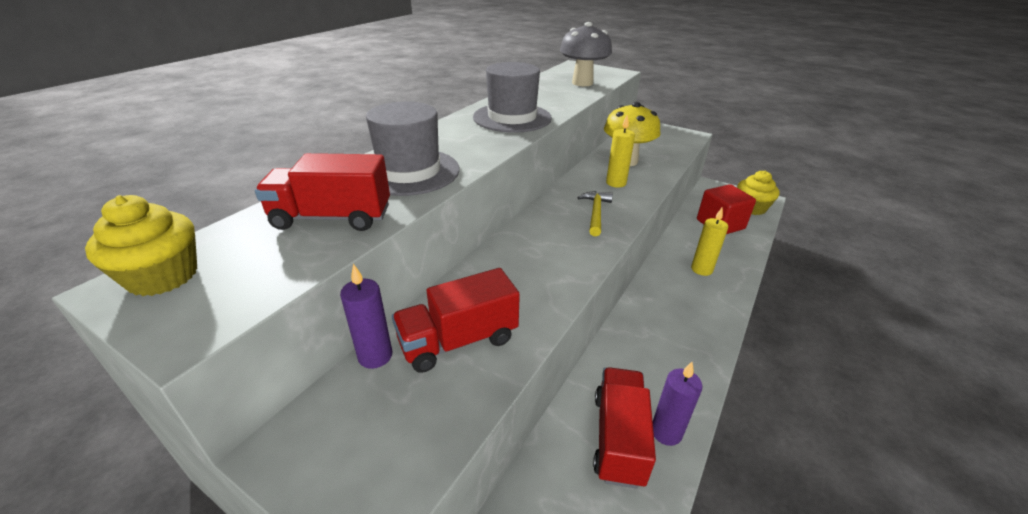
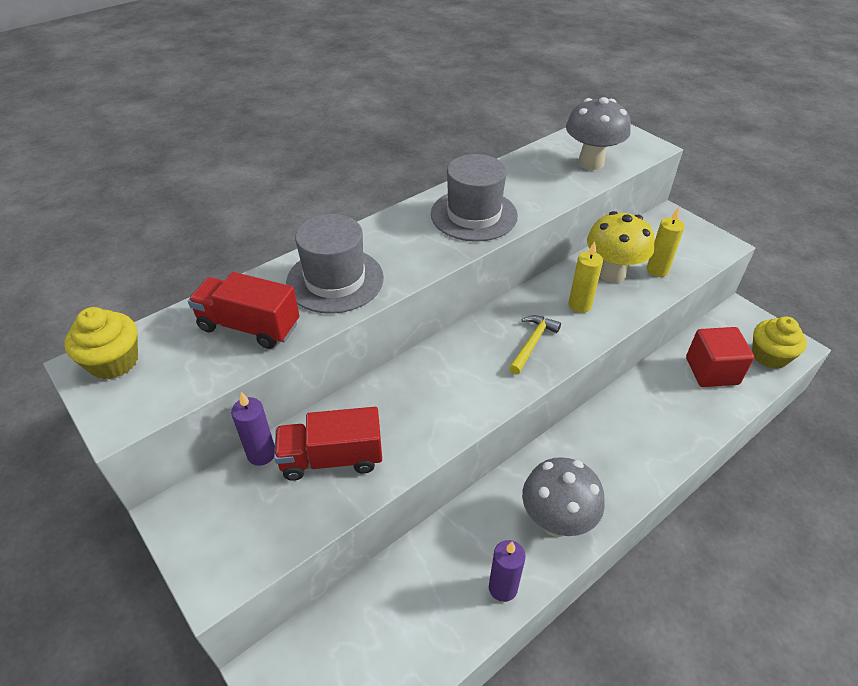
camera: 20 degrees right, 10 degrees up
red truck [593,367,656,489] -> none
yellow candle [691,208,728,276] -> yellow candle moved to [647,207,685,277]
none -> grey mushroom [522,457,605,537]

